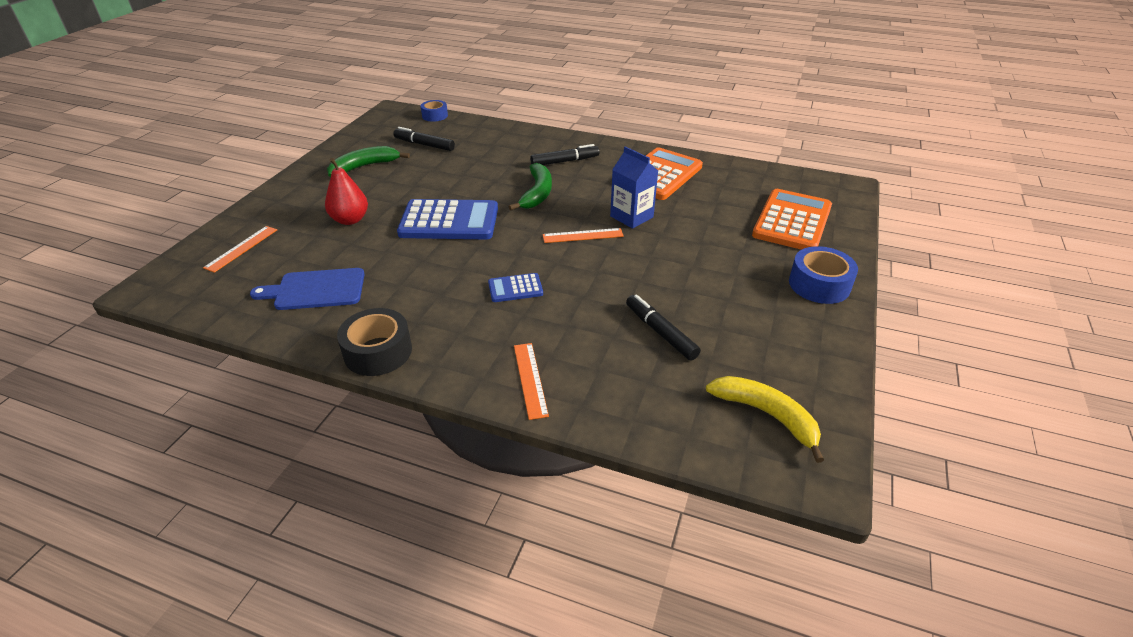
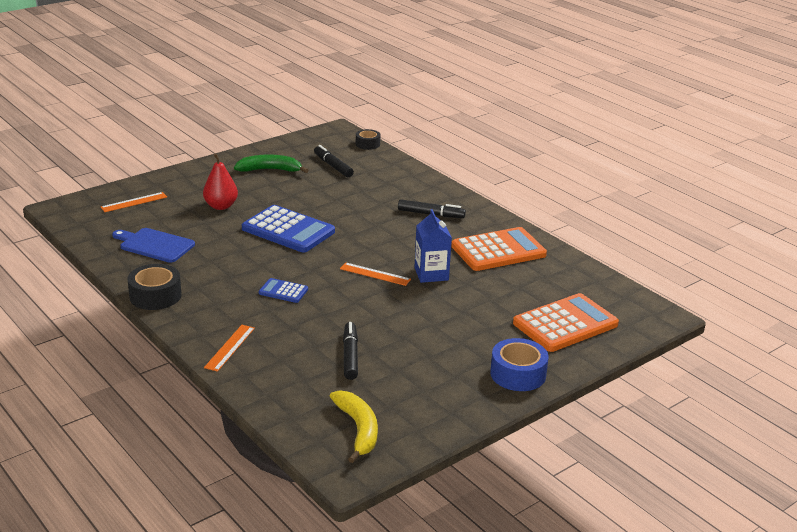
camera: 30 degrees right, 10 degrees down
blue tape [421,100,448,122] -> black tape [356,129,381,150]
green banana [508,163,552,211] -> none

